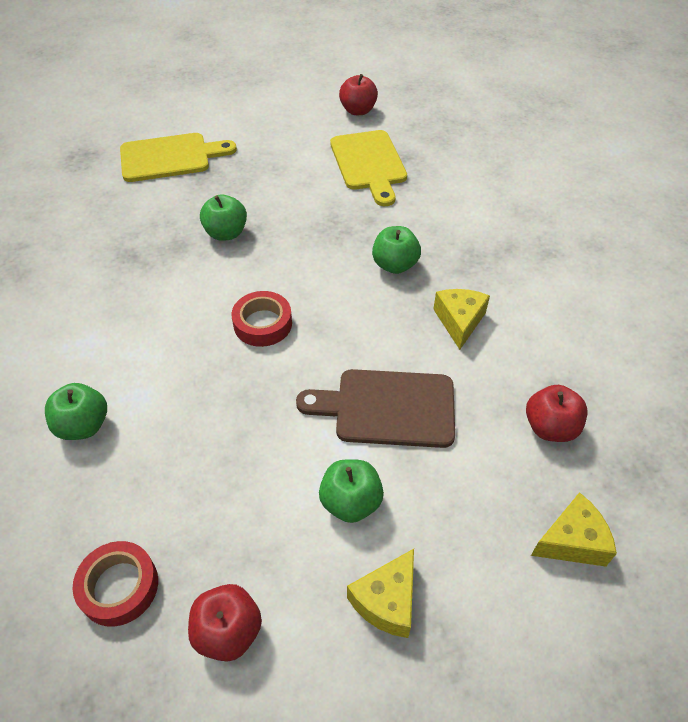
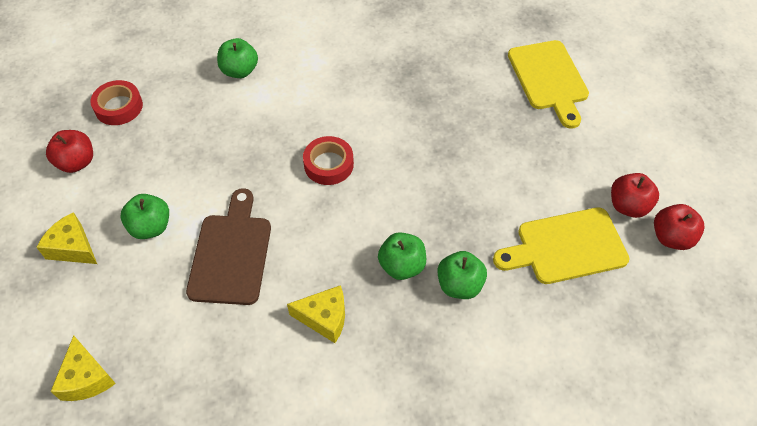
camera: 90 degrees right, 5 degrees up
green apple [200,194,247,241] -> green apple moved to [438,251,487,299]
red apple [526,385,588,442] -> red apple moved to [611,173,659,218]

